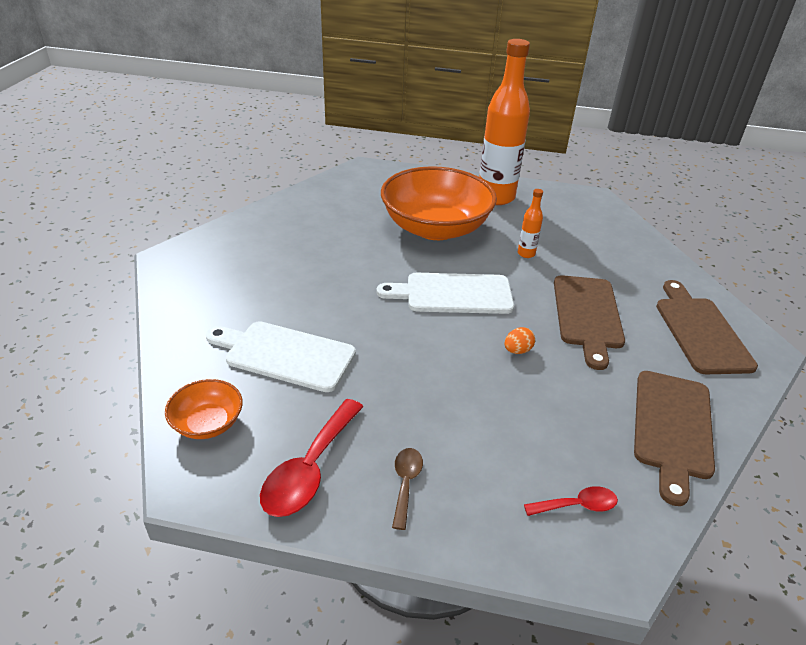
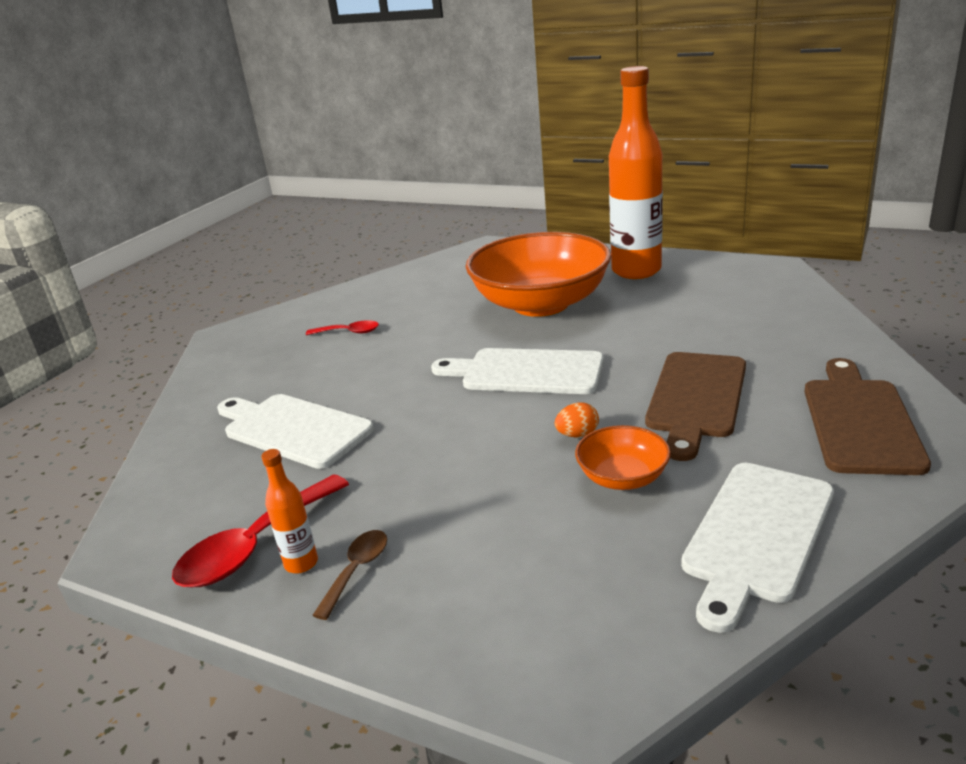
camera: 20 degrees right, 10 degrees down
orange bowl [165,379,243,439] -> orange bowl moved to [575,425,671,490]
orange bottle [518,189,543,258] -> orange bottle moved to [261,449,318,573]
red spoon [524,486,618,516] -> red spoon moved to [306,320,379,335]
brown cutting board [634,371,715,506] -> white cutting board [681,463,834,633]

